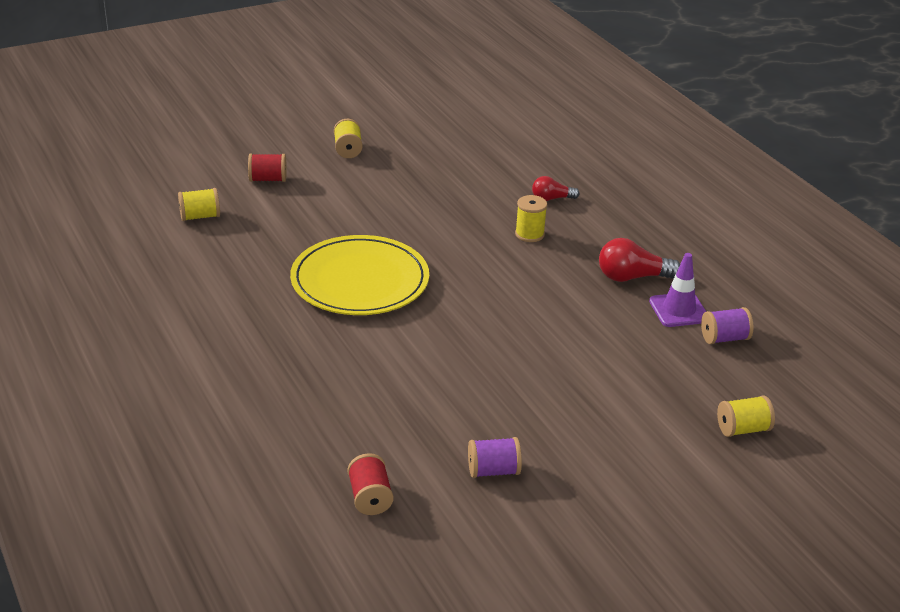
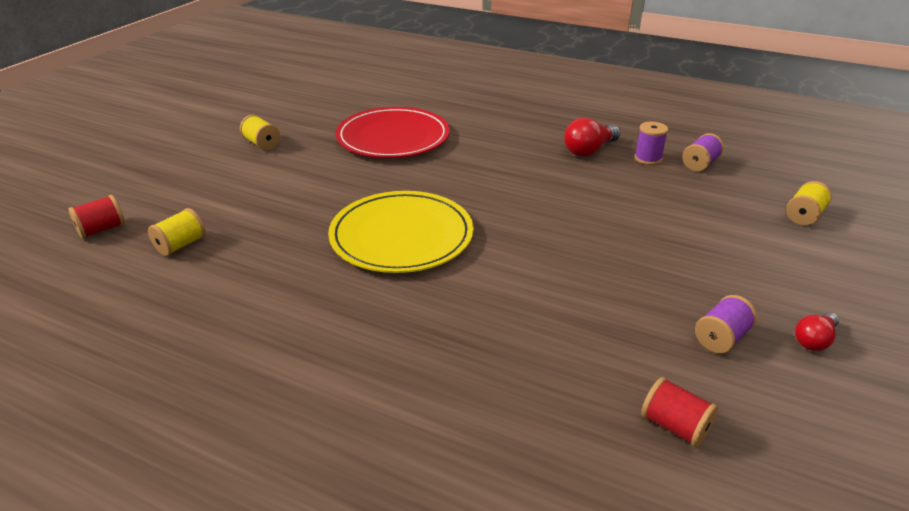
camera: 35 degrees left, 0 degrees up
red spool [248,154,287,182] -> red spool moved to [68,195,125,239]
yellow spool [515,195,547,242] -> none
red light bulb [532,176,579,201] -> red light bulb moved to [795,312,839,351]
purple traffic cone [649,253,706,327] -> purple spool [635,122,668,165]
none -> red plate [335,107,450,158]

